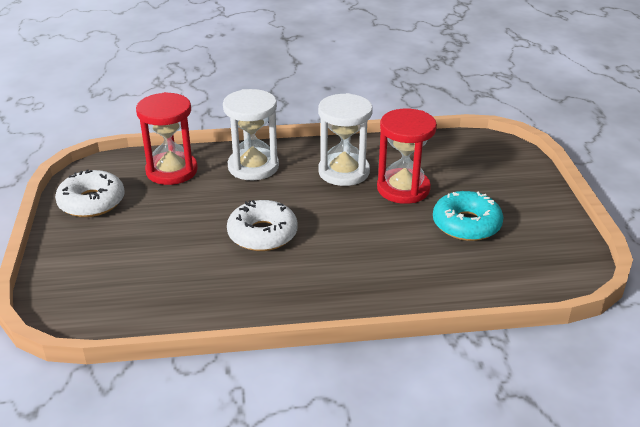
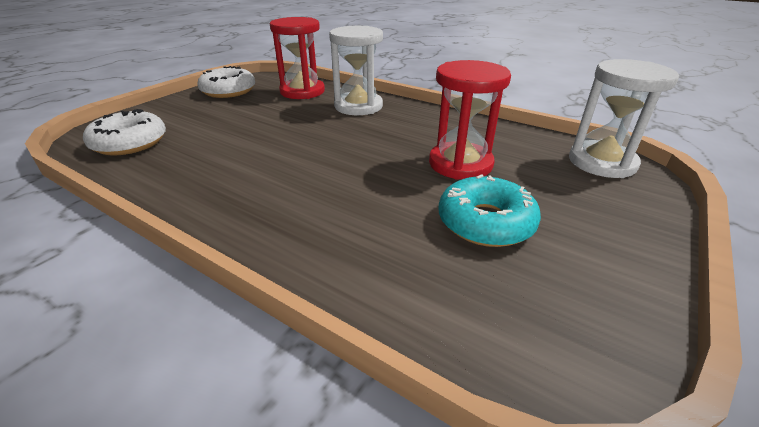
camera: 40 degrees right, 0 degrees up
white donut [227,200,298,251] -> white donut moved to [83,109,166,156]
white hourglass [318,93,373,186] -> white hourglass moved to [569,59,679,178]

